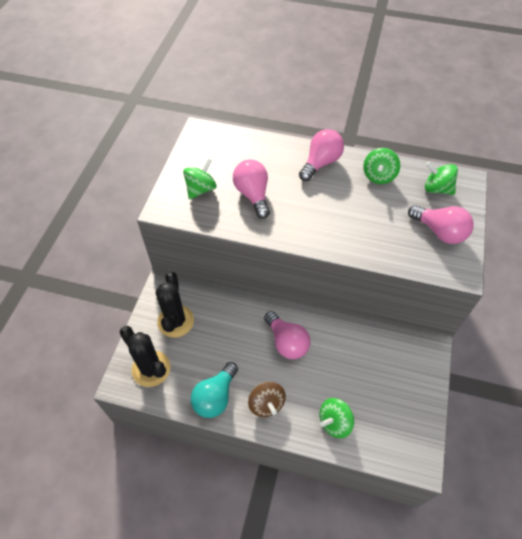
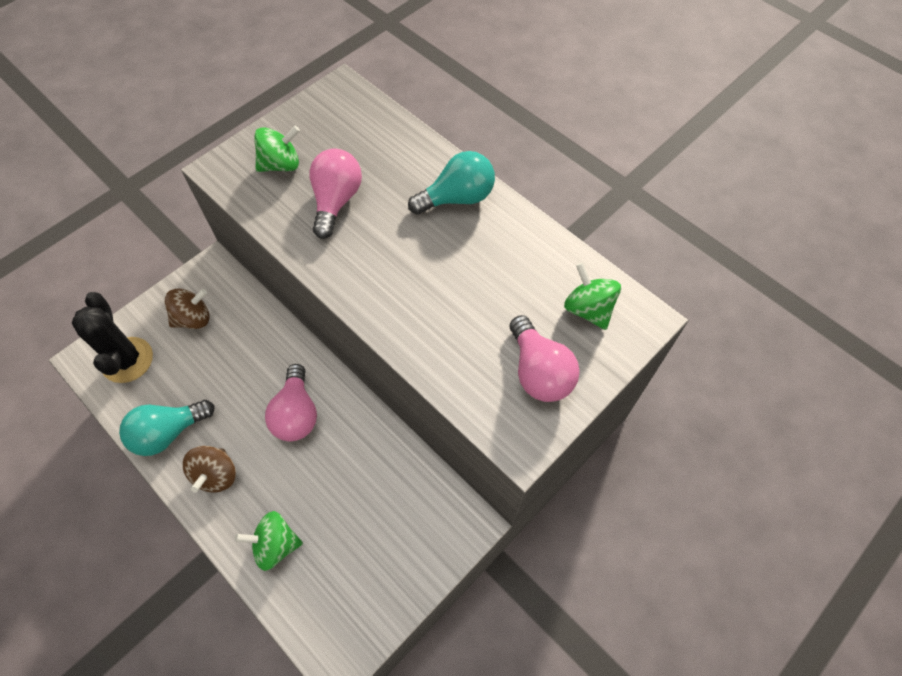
camera: 30 degrees right, 5 degrees up
black cactus [156,272,194,338] -> brown spinning top [165,289,209,329]
pink light bulb [299,129,344,181] -> turquoise light bulb [408,151,495,215]
green spinning top [363,148,400,184] -> none

